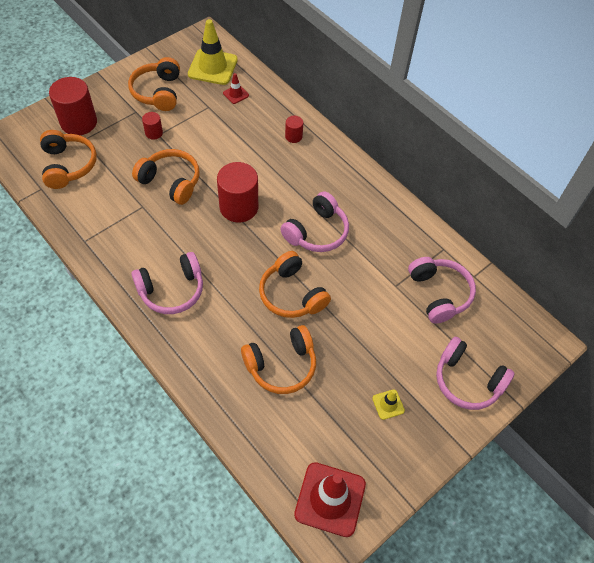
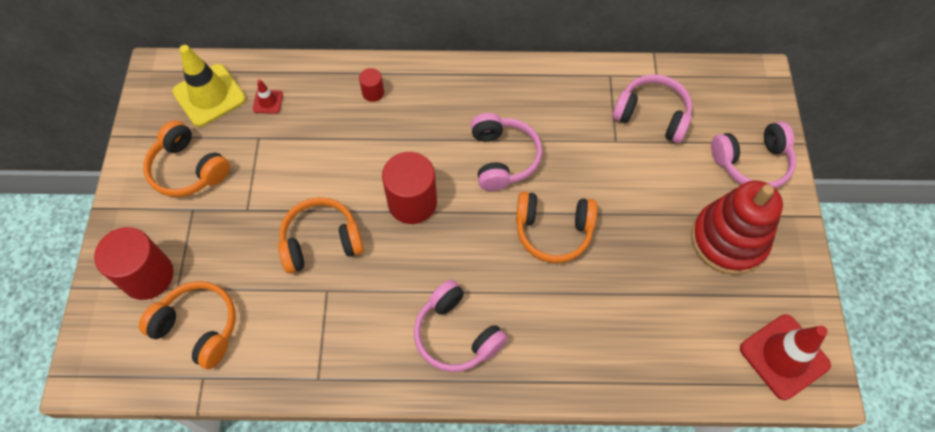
camera: 45 degrees left, 5 degrees up
pink headphones [131,252,203,314] -> pink headphones turned 120 degrees clockwise [414,280,508,372]
red cylinder [142,112,163,140] -> none
orange headphones [241,325,316,394] -> none
yellow traffic cone [372,389,405,420] -> red stacking toy [691,180,783,275]

